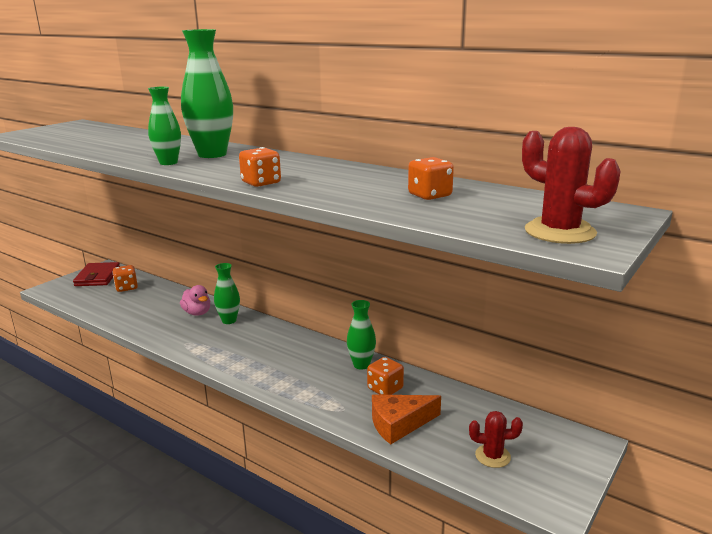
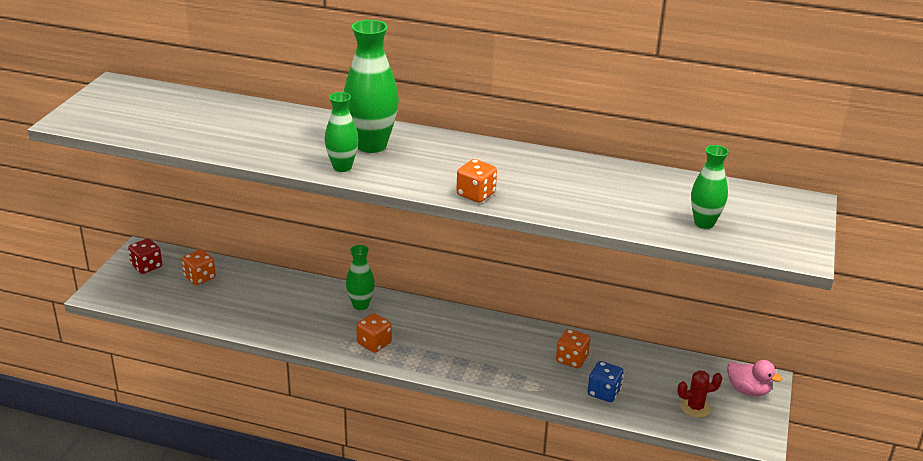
camera: 20 degrees left, 10 degrees up
red wallet [73,262,120,286] -> red dice [128,238,162,274]
pink duck [180,285,210,316] -> pink duck moved to [727,360,782,396]
green vase [347,300,376,370] -> green vase moved to [691,145,729,229]
orange cheese [372,395,441,444] -> blue dice [587,361,624,402]
orange dice [408,157,454,200] -> orange dice moved to [356,313,392,353]
red cactus [522,127,621,244] -> none

